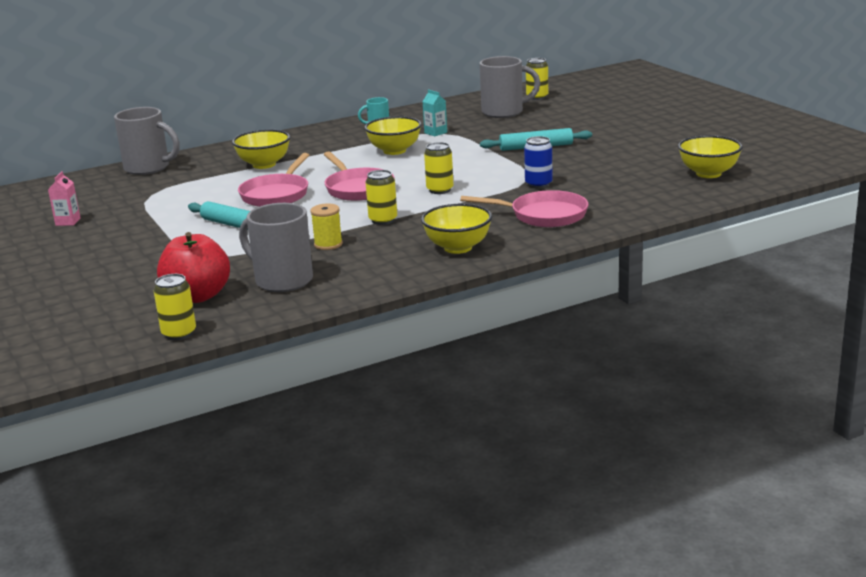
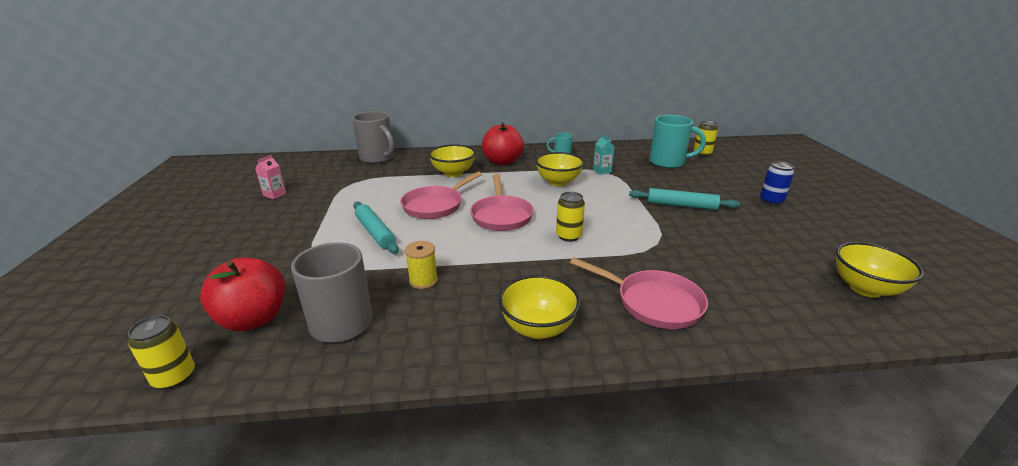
camera: 20 degrees right, 5 degrees up
yellow can [365,170,397,225] -> none
grey mug [479,56,540,118] -> turquoise mug [649,115,706,168]
blue can [524,136,553,188] -> blue can moved to [760,162,794,205]
none -> red apple [482,122,524,165]

